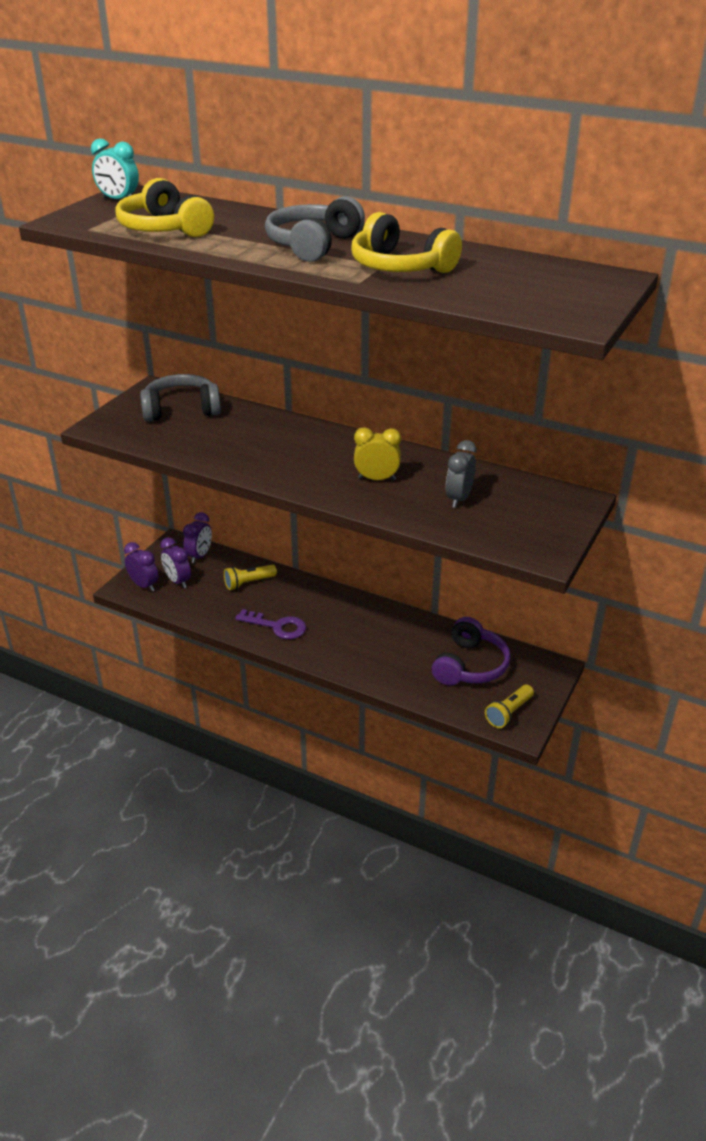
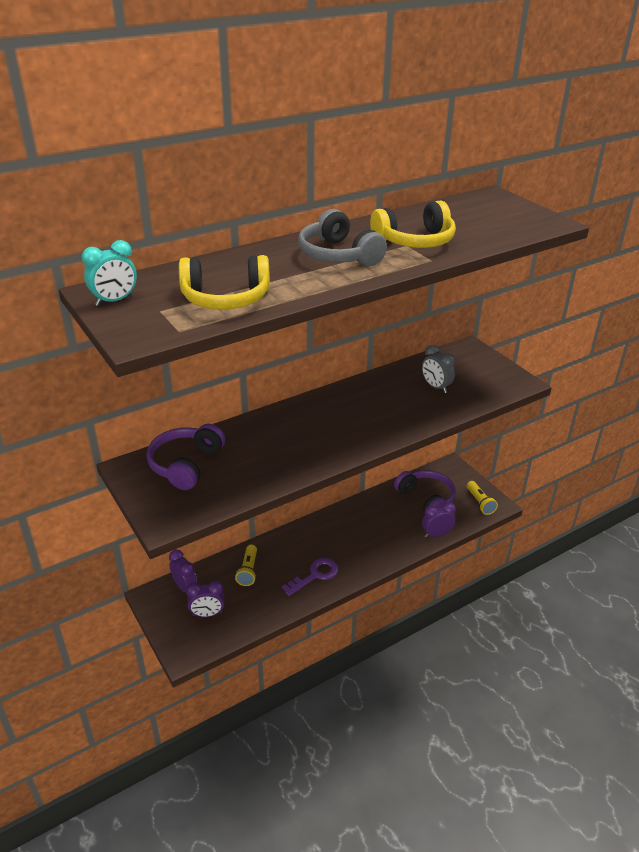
camera: 60 degrees left, 0 degrees up
purple clock [124,542,158,592] -> purple clock moved to [422,502,456,538]
grey headphones [140,374,221,422] -> purple headphones [146,424,225,490]
yellow clock [354,427,401,481] -> none

